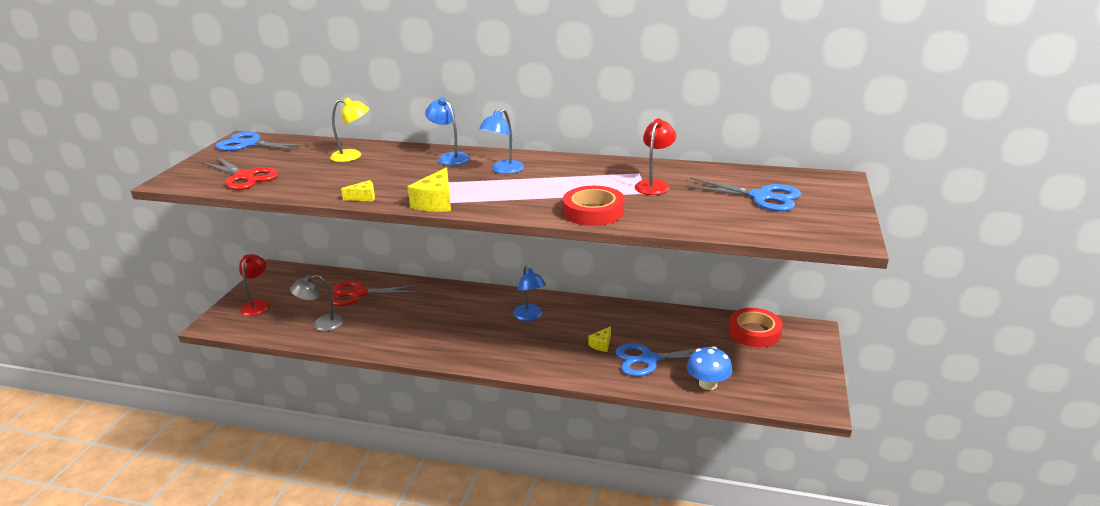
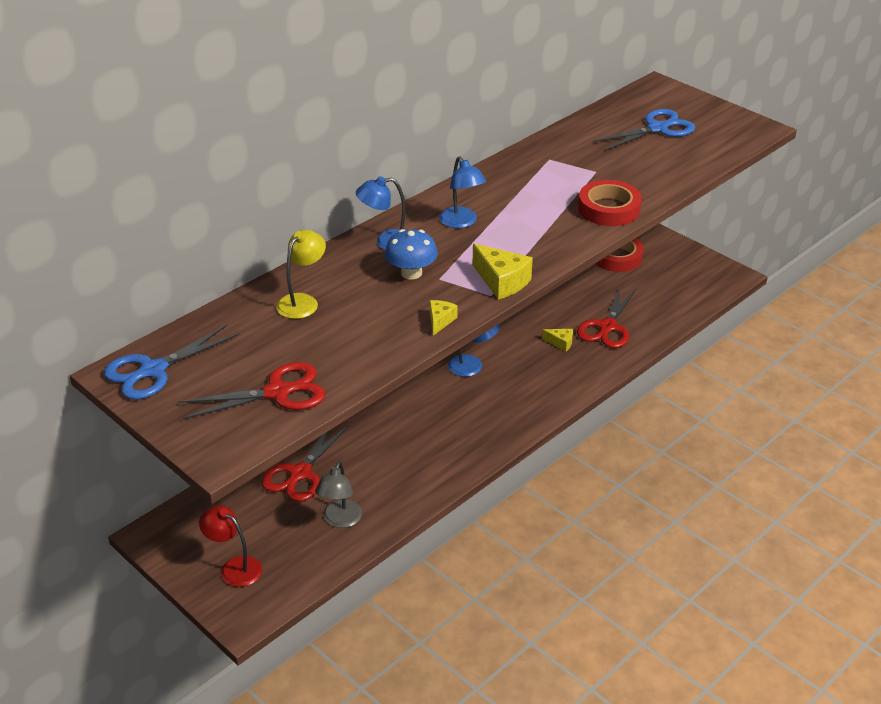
camera: 60 degrees left, 10 degrees up
yellow cheese [588,326,611,352] -> yellow cheese turned 45 degrees counterclockwise [542,329,573,352]
blue scissors [616,343,713,376] -> red scissors [577,286,637,348]
red lamp [635,118,676,195] -> none
blue mushroom [687,346,733,390] -> blue mushroom moved to [385,229,438,280]

